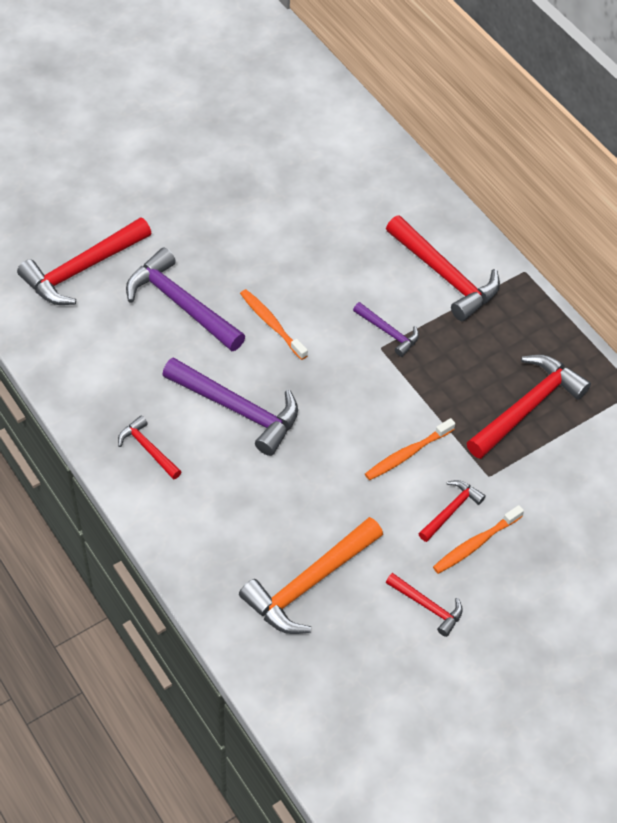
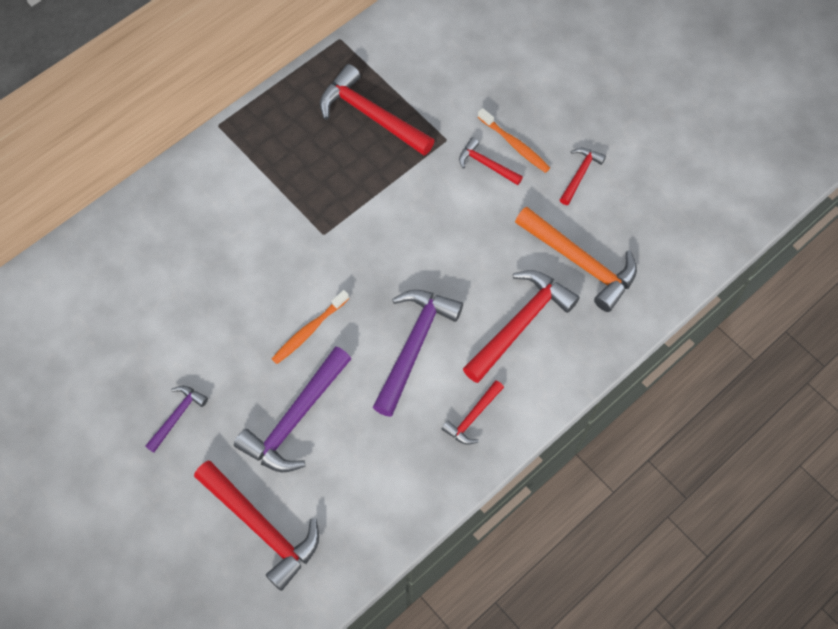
camera: 95 degrees left, 10 degrees up
purple hammer [353,302,419,357] -> purple hammer moved to [145,386,208,453]
orange toothbrush [365,418,455,480] -> none
red hammer [386,216,500,321] -> red hammer moved to [463,270,580,383]

